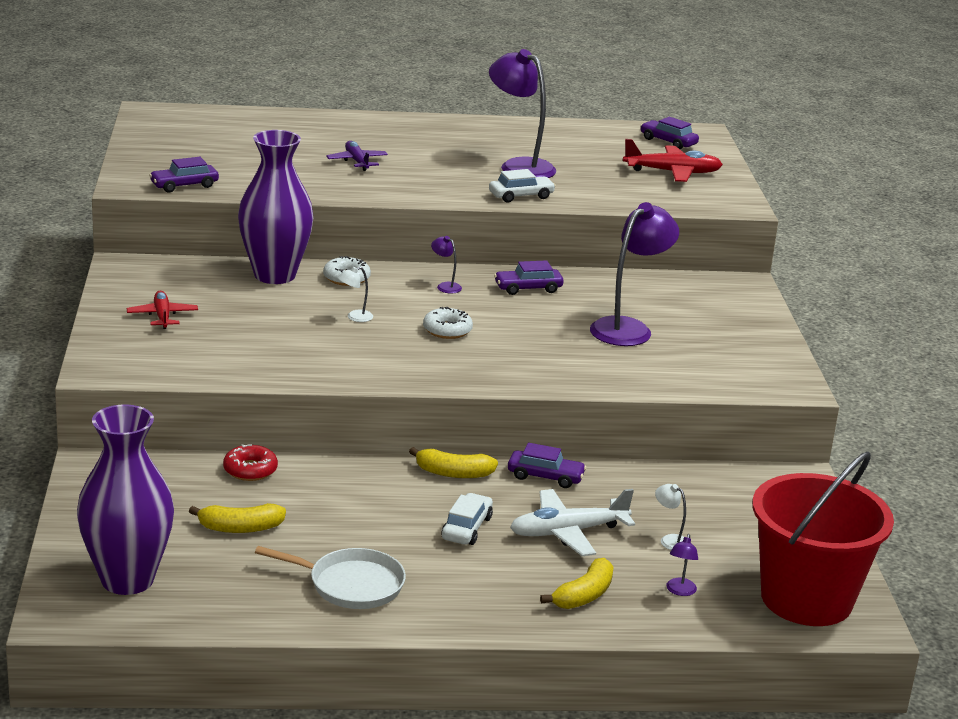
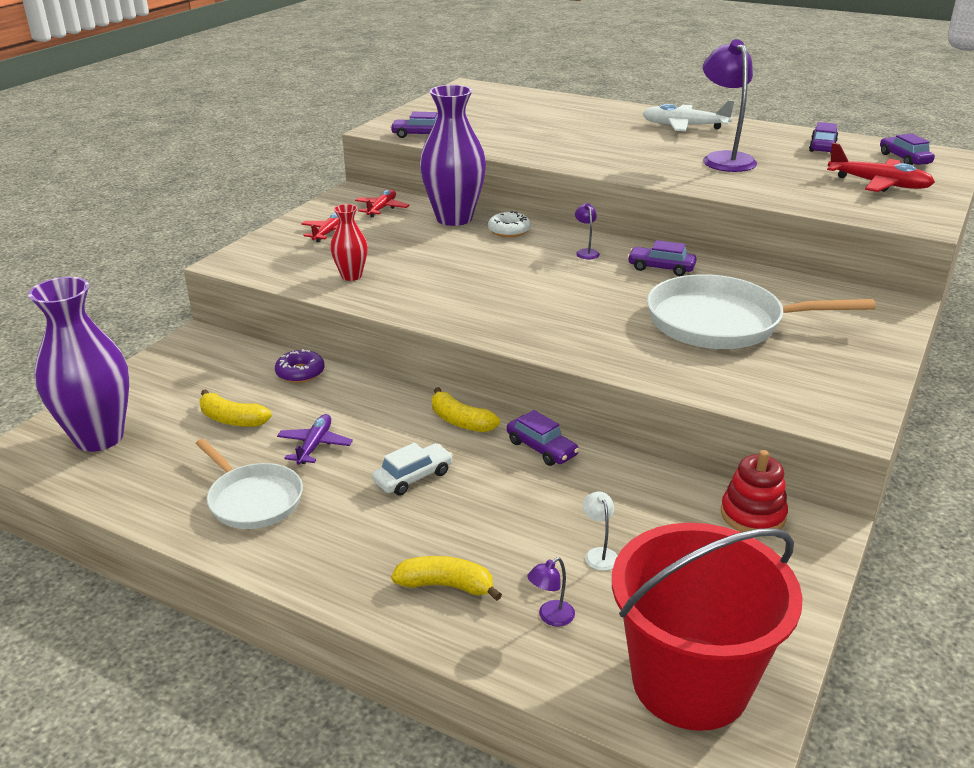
camera: 35 degrees right, 5 degrees up
red donut [223,444,278,481] -> purple donut [275,349,325,383]
purple plane [326,141,388,171] -> purple plane moved to [277,414,353,465]
white lamp [338,267,373,322] -> none
white donut [423,307,473,339] -> none
white car [489,169,556,203] -> none
white plane [510,489,635,556] -> white plane moved to [642,100,735,131]
yellow banana [540,558,614,609] -> yellow banana turned 150 degrees counterclockwise [391,556,502,601]
purple lamp [590,202,679,346] -> white pan [647,274,876,349]
none -> red vase [330,204,368,281]
none -> red plane [355,190,409,217]
none -> red stacking toy [721,450,788,532]
none -> purple car [809,122,838,153]

